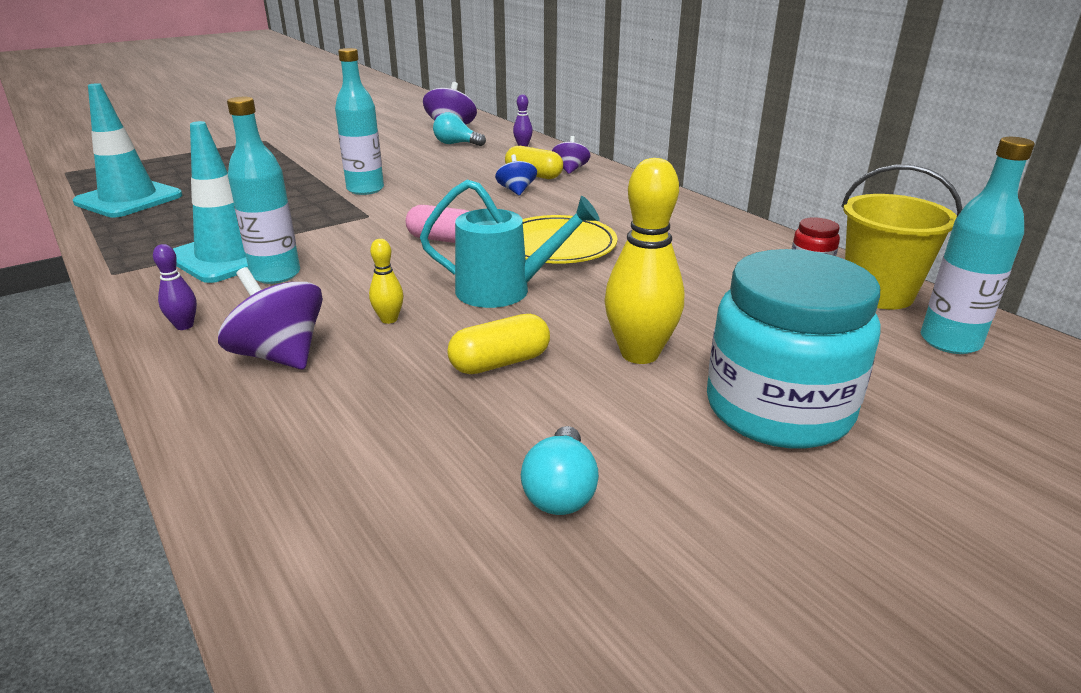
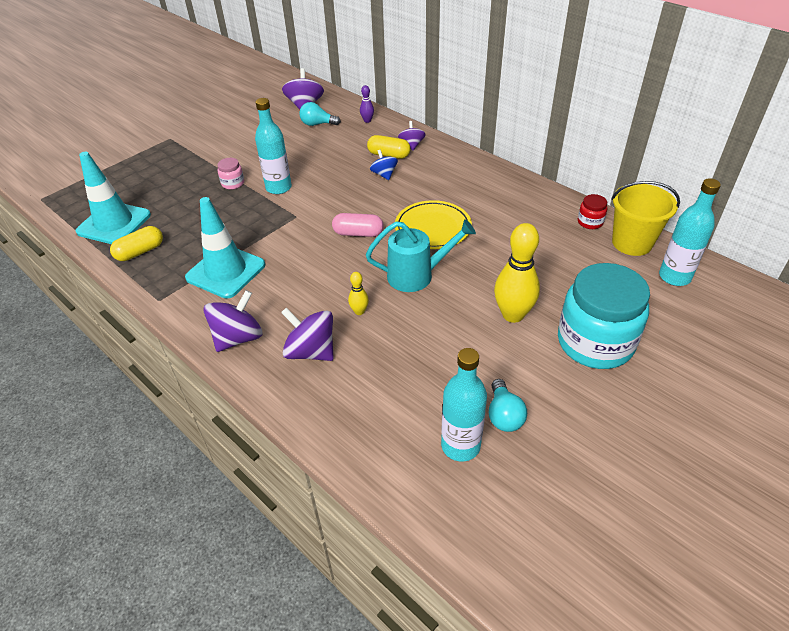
camera: 10 degrees left, 15 degrees up
purple bowling pin [153,244,197,330] -> purple spinning top [203,290,262,352]
turquoise bottle [227,97,300,284] -> turquoise bottle moved to [441,348,487,461]
yellow capsule [447,314,550,374] -> yellow capsule moved to [110,226,163,261]
none -> pink jar [217,158,244,189]

